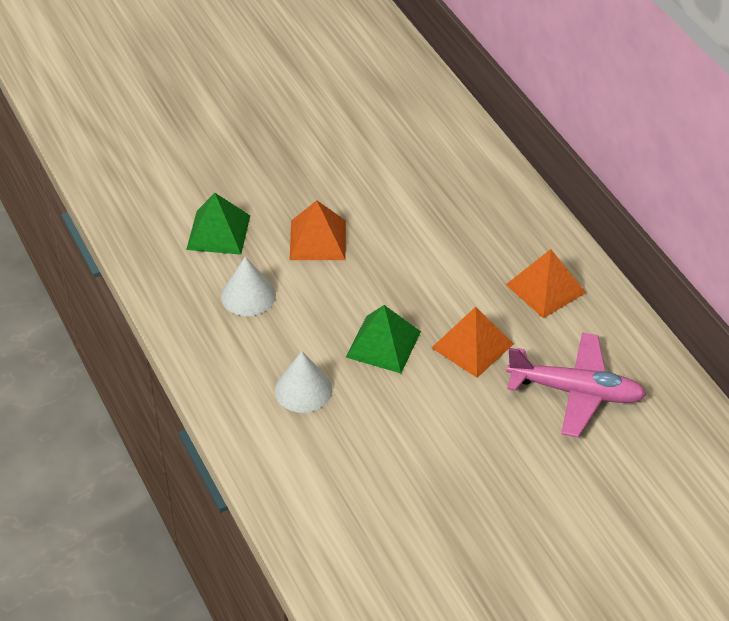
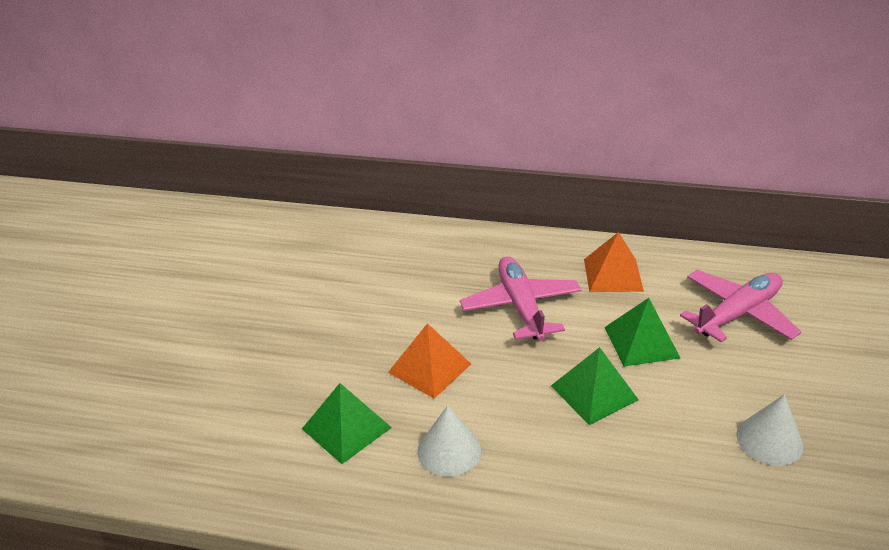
camera: 50 degrees left, 10 degrees down
white cone [275,351,333,413] -> white cone moved to [736,395,803,466]
orange pyramid [432,307,514,378] -> green pyramid [604,298,680,367]
none -> pink plane [460,256,581,341]

